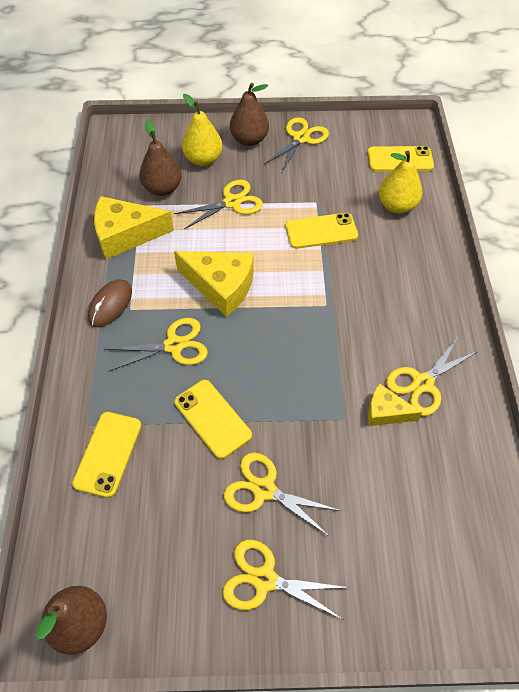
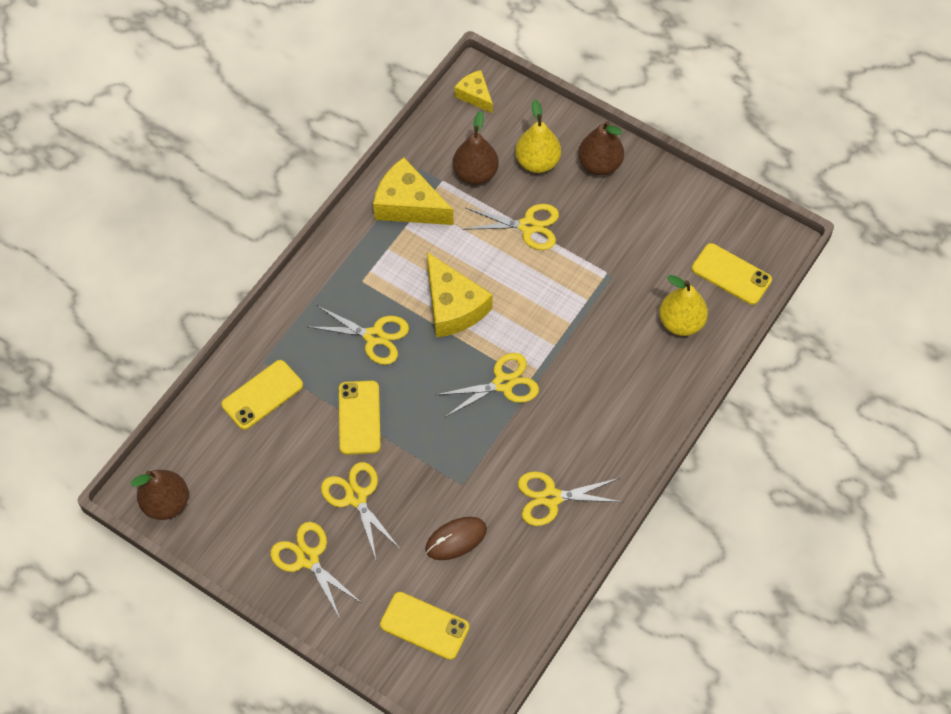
camera: 35 degrees right, 5 degrees up
brown mouse [88,279,132,327] -> brown mouse moved to [425,517,487,560]
yellow scissors [263,117,329,174] -> yellow scissors moved to [436,353,539,417]
yellow phone [286,213,358,249] -> yellow phone moved to [380,592,469,660]
yellow cheese [368,384,422,426] -> yellow cheese moved to [454,70,493,113]

